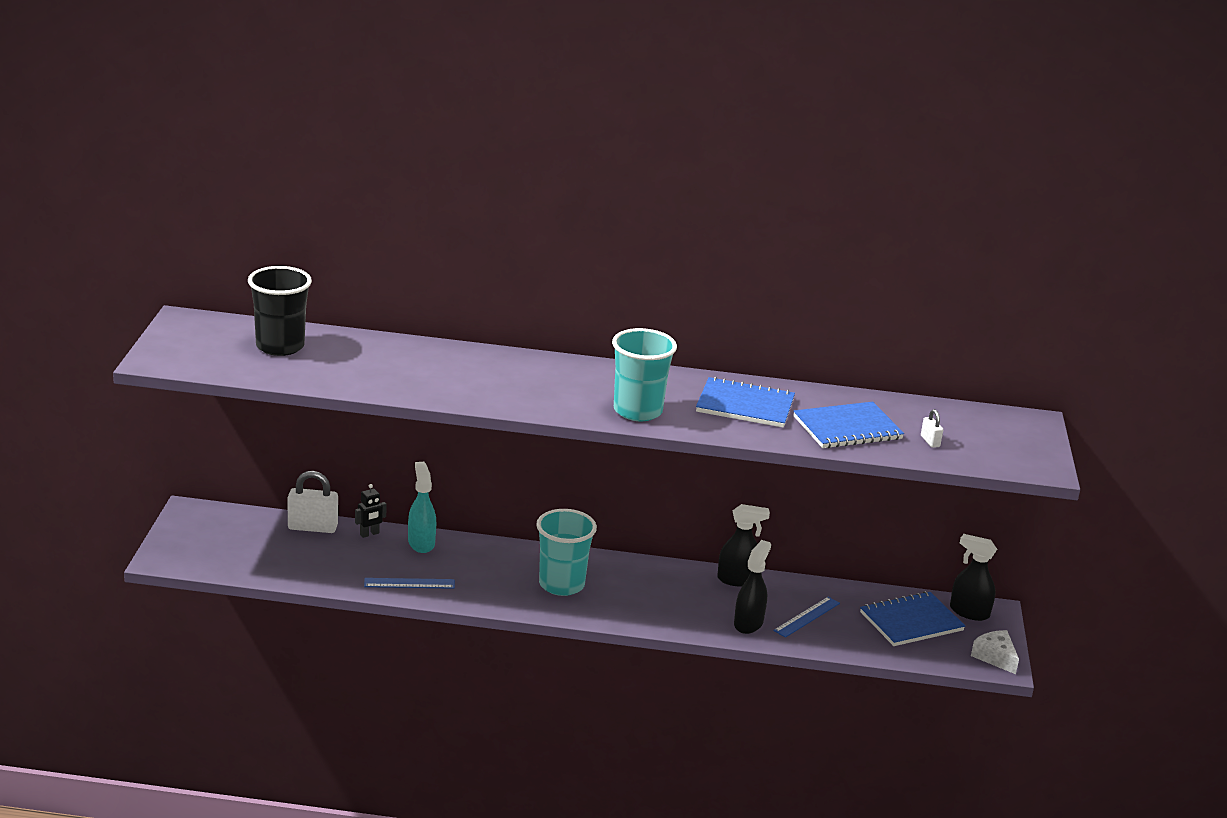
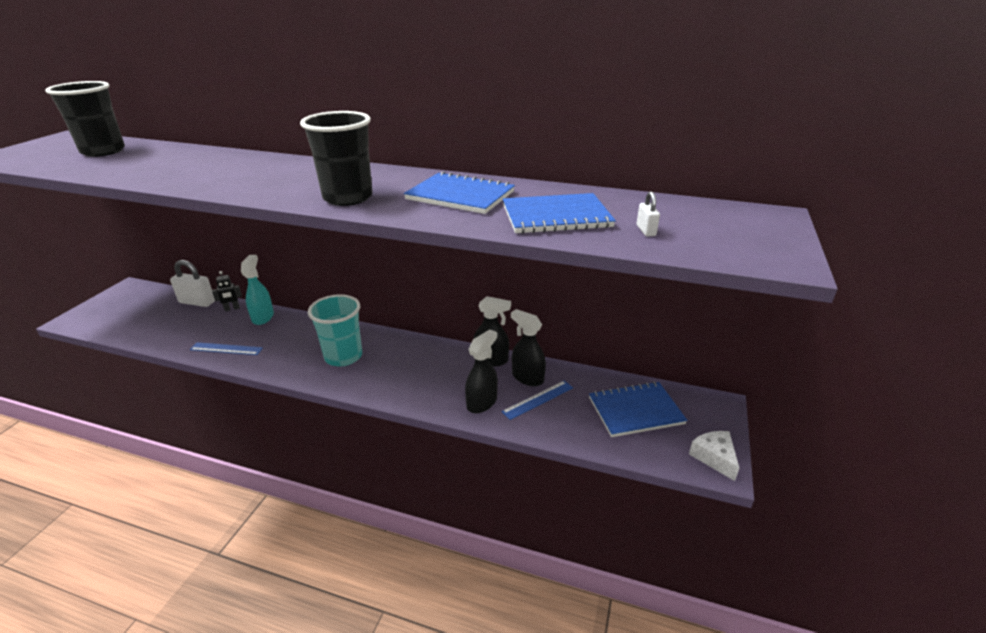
camera: 15 degrees right, 5 degrees up
turquoise cup [612,328,677,421] -> black cup [300,111,372,206]
black spray bottle [950,534,997,621] -> black spray bottle moved to [511,309,546,386]

